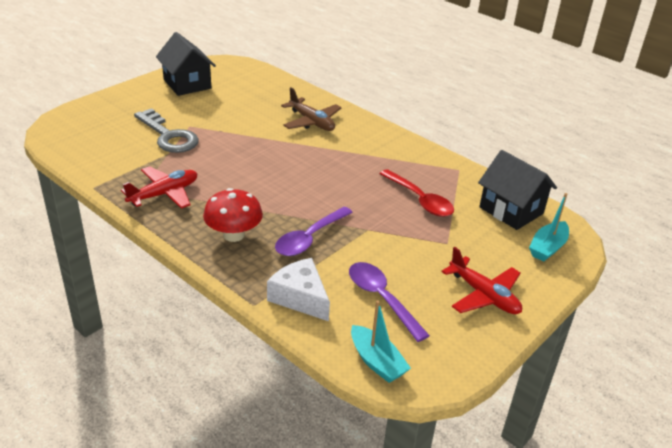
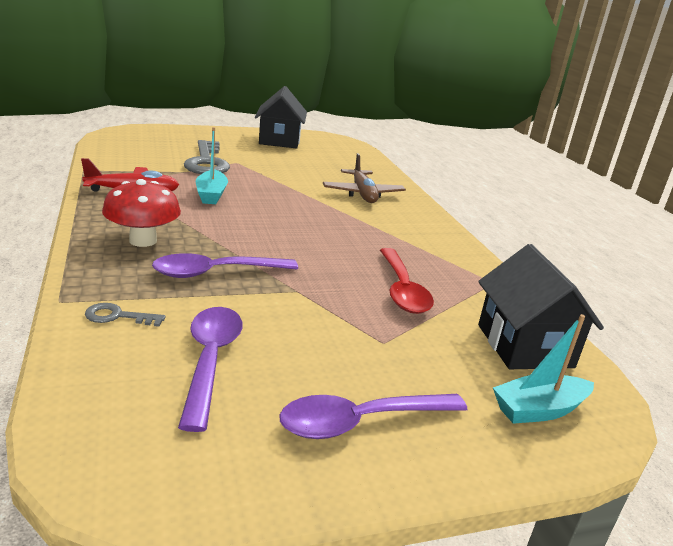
camera: 30 degrees right, 10 degrees down
white cheese [267,258,330,321] -> grey key [85,303,166,327]
turquoise boat [351,300,411,383] -> turquoise boat moved to [196,127,228,204]
red plane [441,247,522,314] -> purple spoon [279,394,467,439]

